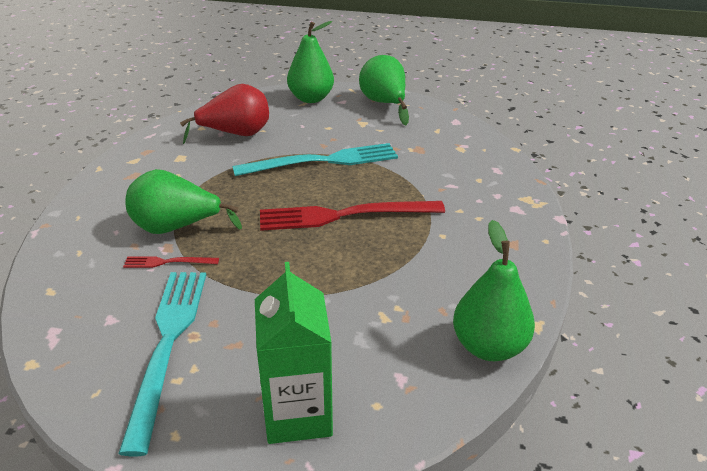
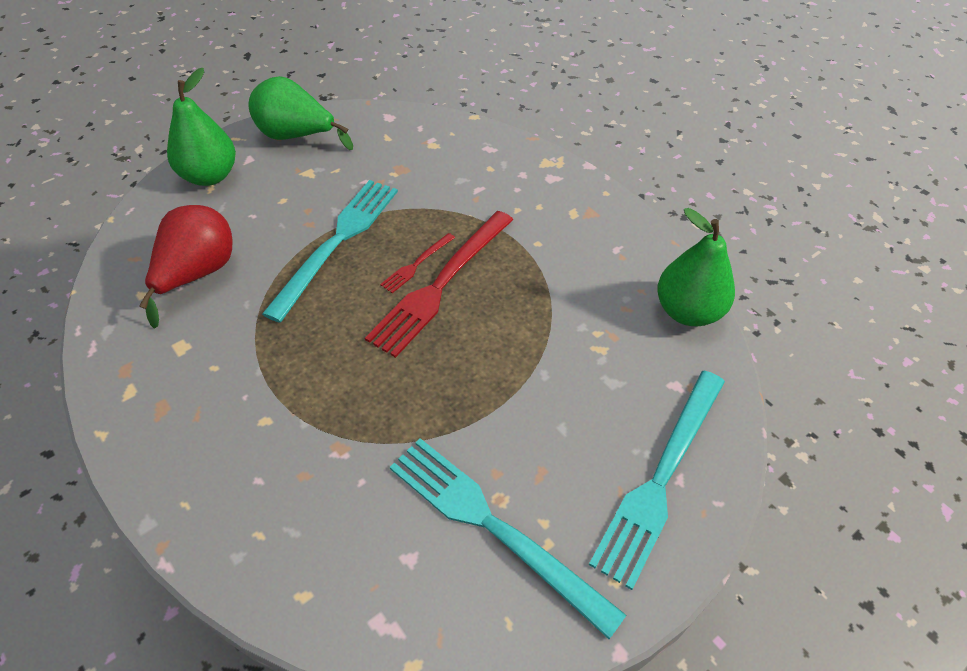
camera: 50 degrees left, 15 degrees up
red fork [123,256,219,268] -> red fork moved to [380,233,455,293]
green pear [126,169,242,234] -> none
green carton [255,262,333,444] -> turquoise fork [589,370,725,590]

